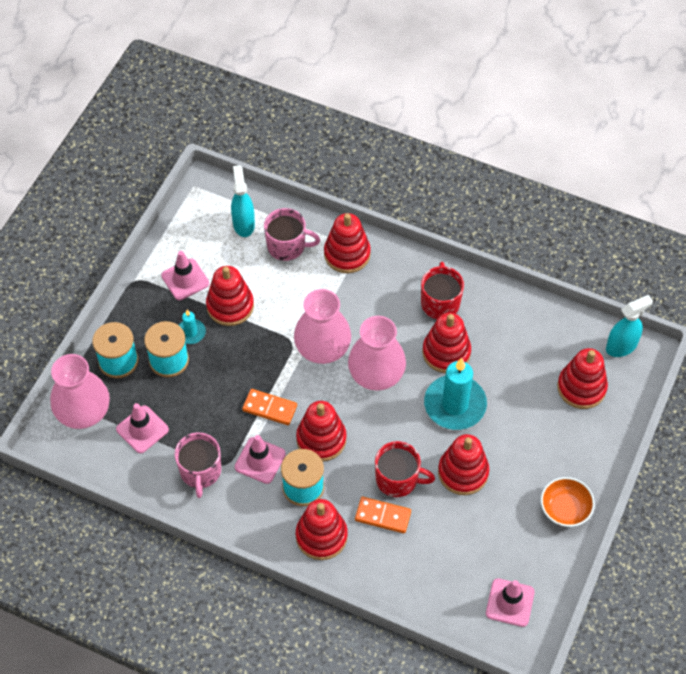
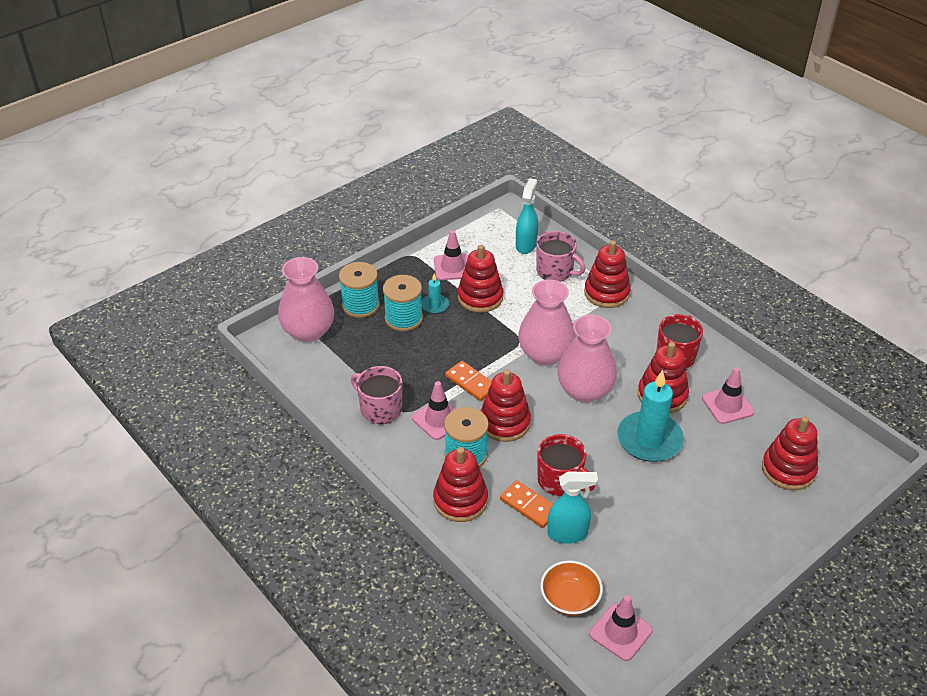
camera: 25 degrees right, 15 degrees down
pink traffic cone [116,403,169,453] -> pink traffic cone moved to [702,367,755,424]
pink mug [175,432,221,498] -> pink mug turned 105 degrees clockwise [351,366,402,424]
red stacking toy [438,434,489,495] -> none
orange bowl [541,477,595,527] -> orange bowl moved to [540,561,603,616]
turquoise spray bottle [606,295,653,357] -> turquoise spray bottle moved to [547,471,598,544]

